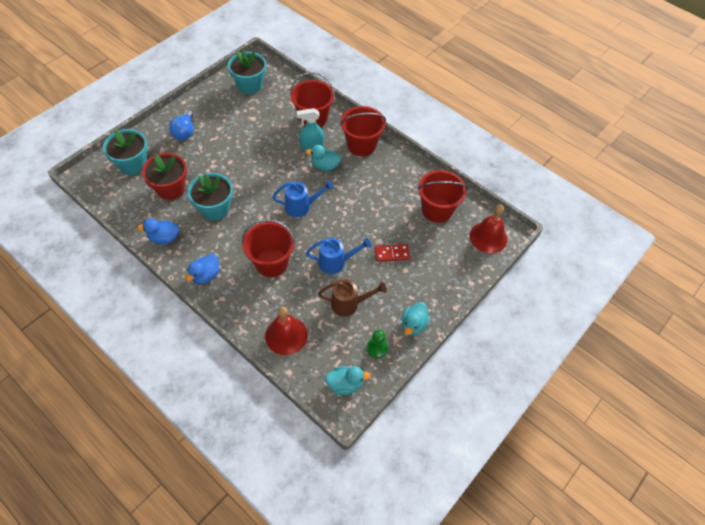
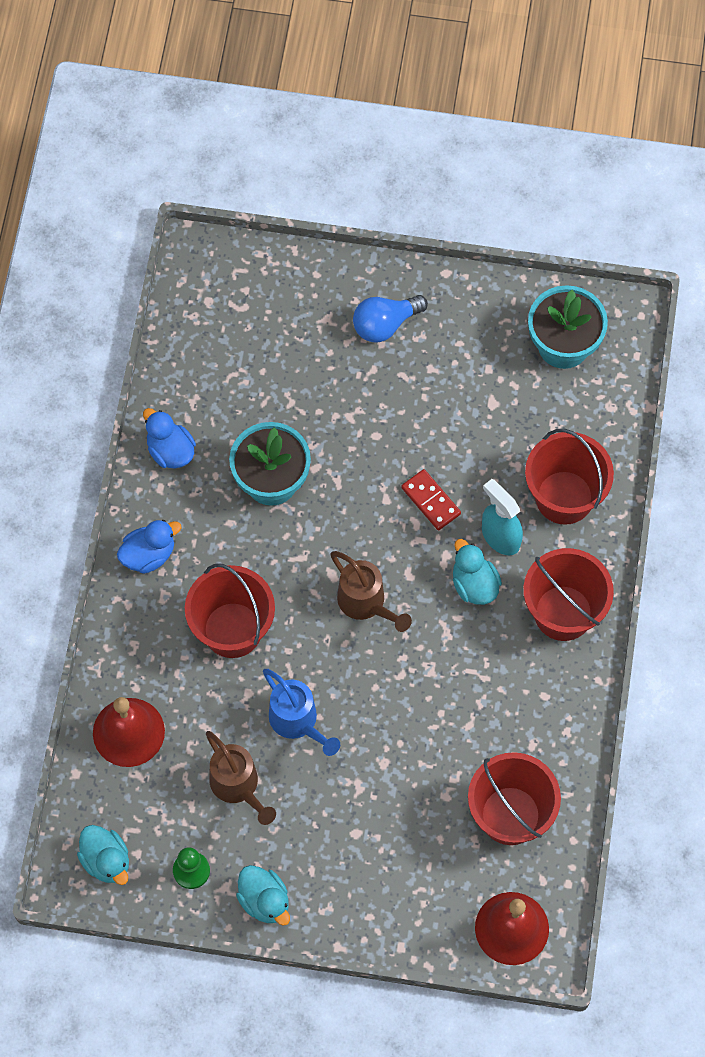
camera: 60 degrees right, 10 degrees up
turquoise flower pot [103,129,148,175] -> none
red flower pot [142,153,187,200] -> none
blue duck [186,253,220,284] -> blue duck turned 150 degrees clockwise [117,520,182,574]
blue watering can [272,180,334,217] -> brown watering can [331,551,412,632]
red domino [375,244,410,262] -> red domino moved to [401,469,461,530]
turquoise duck [401,302,430,336] -> turquoise duck turned 120 degrees counterclockwise [236,865,290,926]

